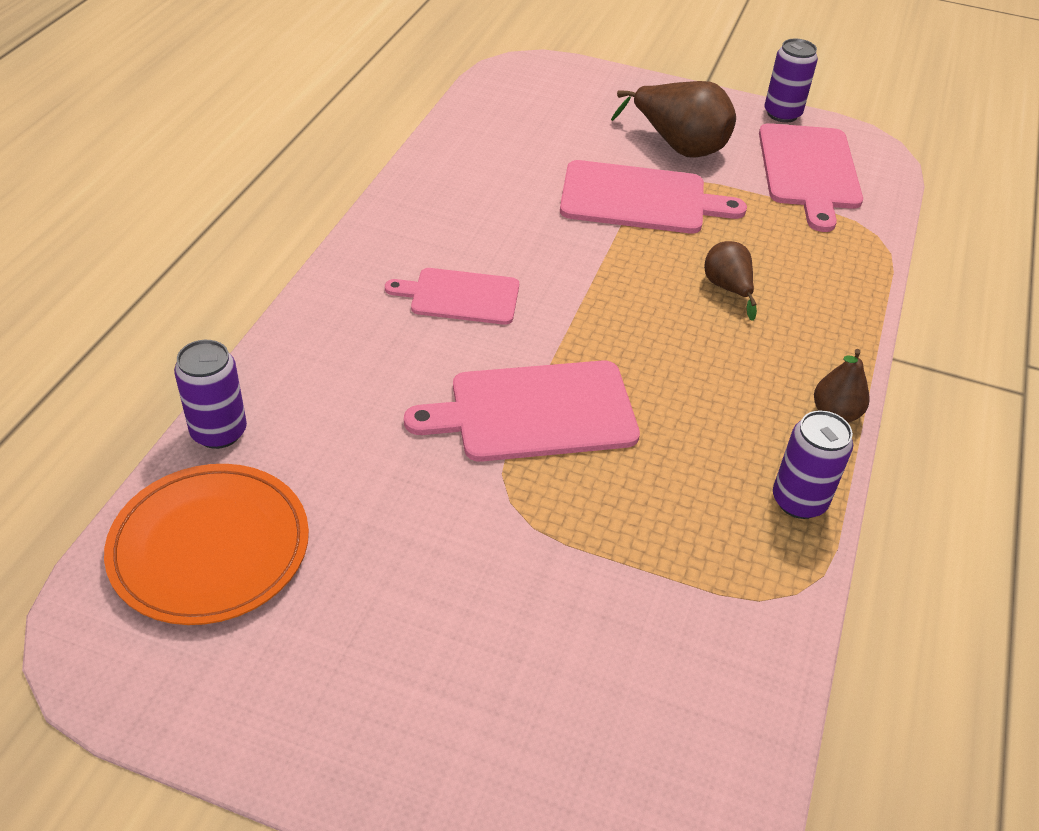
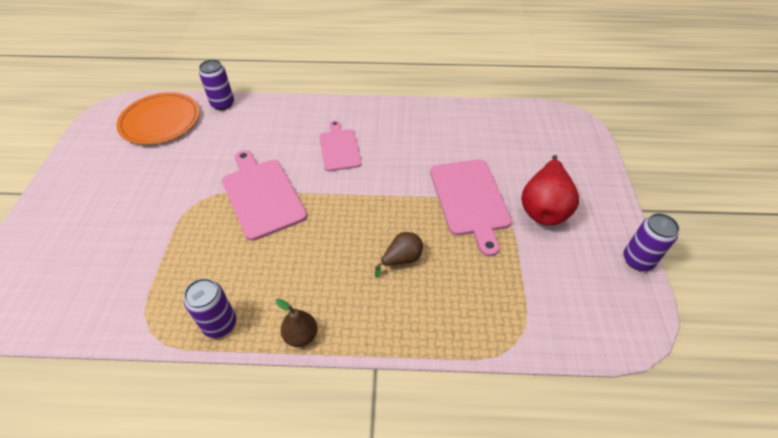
camera: 75 degrees right, 5 degrees up
brown pear [611,81,736,158] -> red pear [521,155,579,225]
pink cutting board [759,123,863,232] -> none

